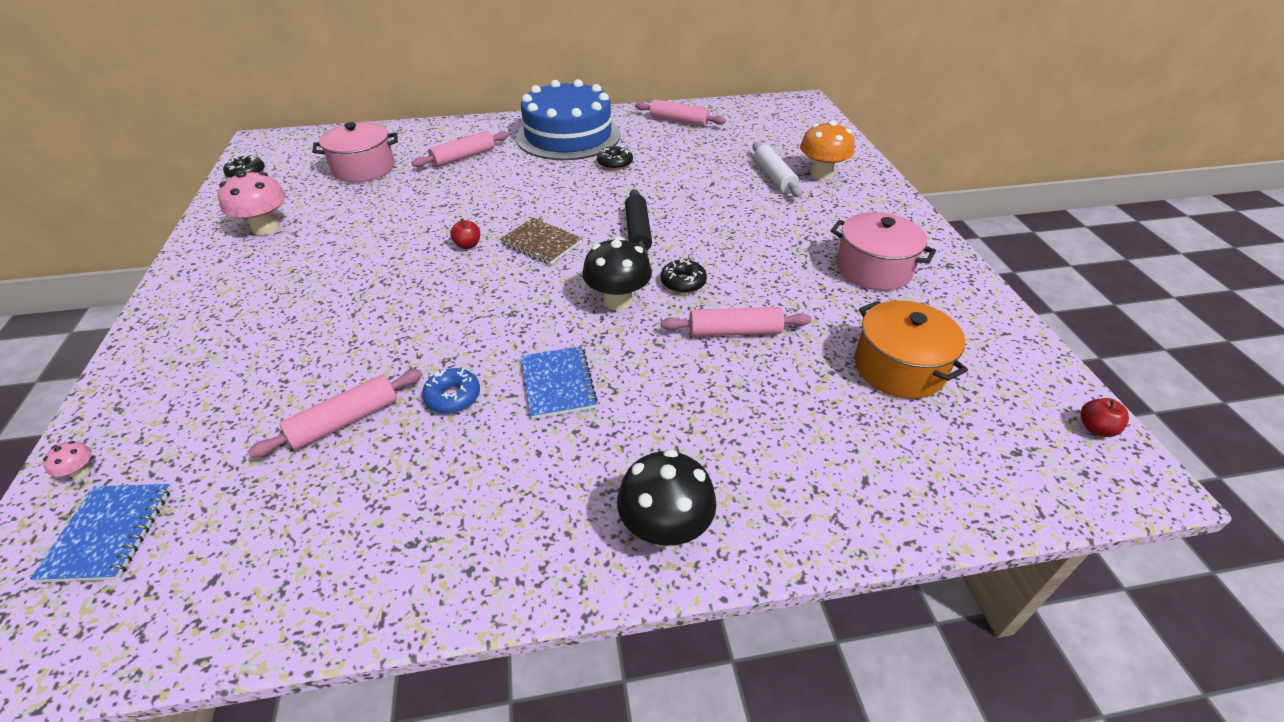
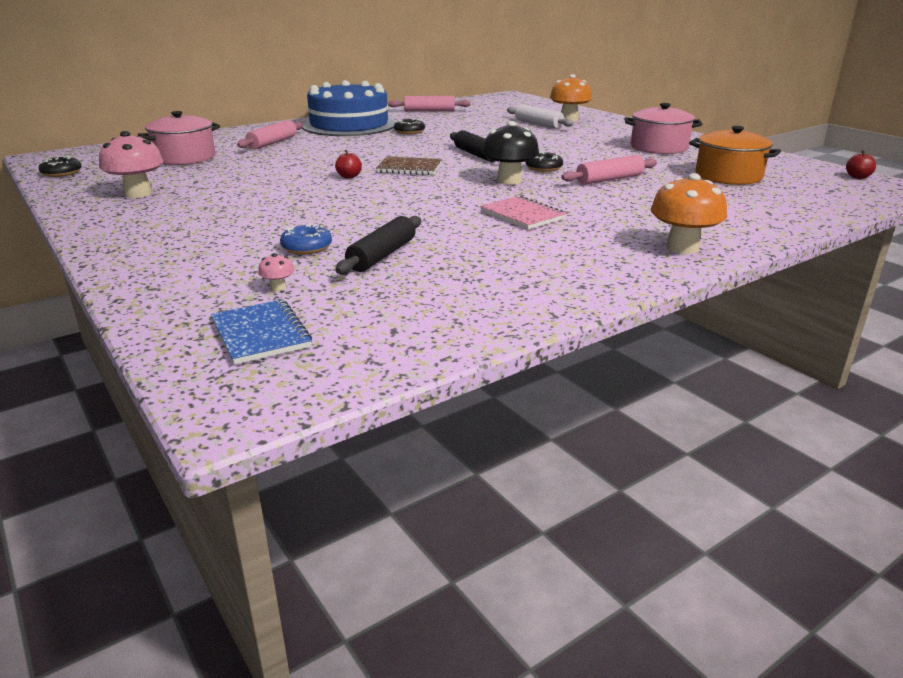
camera: 25 degrees left, 15 degrees down
pink mushroom [43,441,92,480] -> pink mushroom moved to [258,253,294,291]
pink rolling pin [247,370,423,458] -> black rolling pin [335,216,421,274]
blue donut [422,368,480,414] -> blue donut moved to [280,223,332,254]
blue notebook [521,346,598,419] -> pink notebook [480,196,567,229]
black mushroom [617,449,717,548] -> orange mushroom [651,173,727,254]

